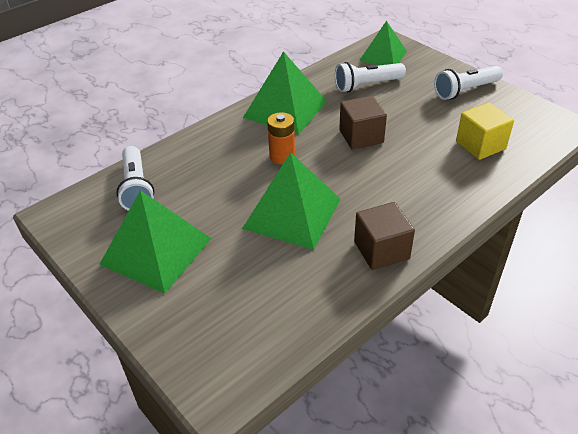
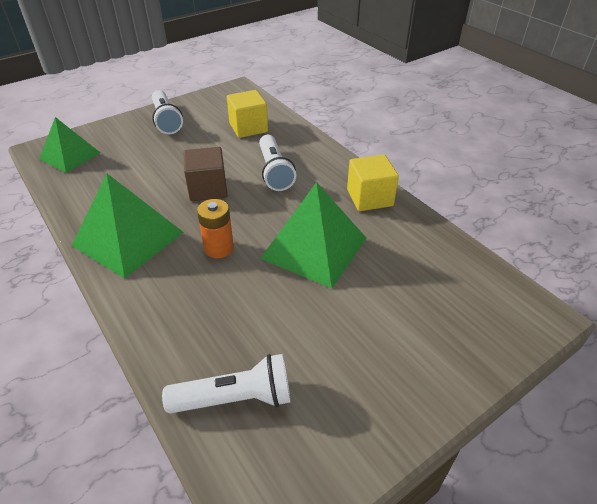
camera: 85 degrees left, 0 degrees up
green pyramid [99,190,212,294] -> none
white flashlight [335,62,406,92] -> white flashlight moved to [259,135,296,191]
brown cube [354,202,415,270] -> yellow cube [347,155,399,211]

